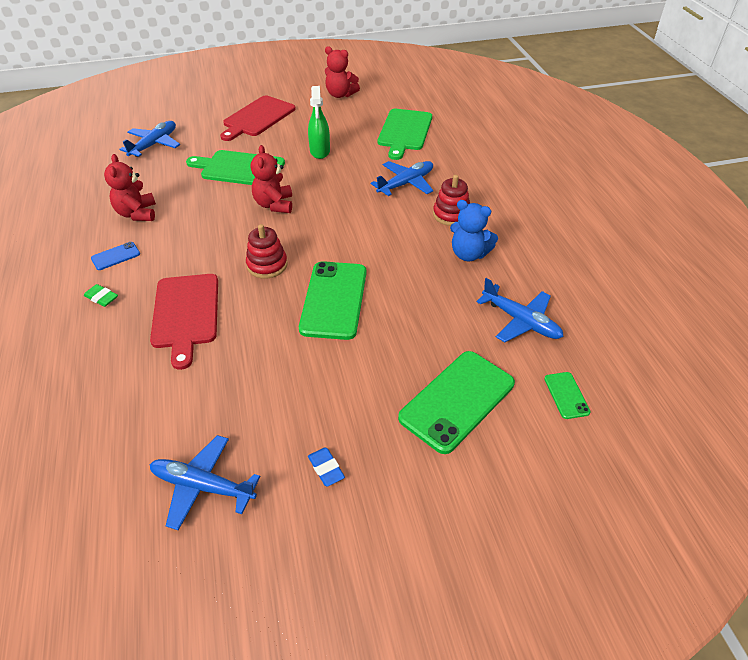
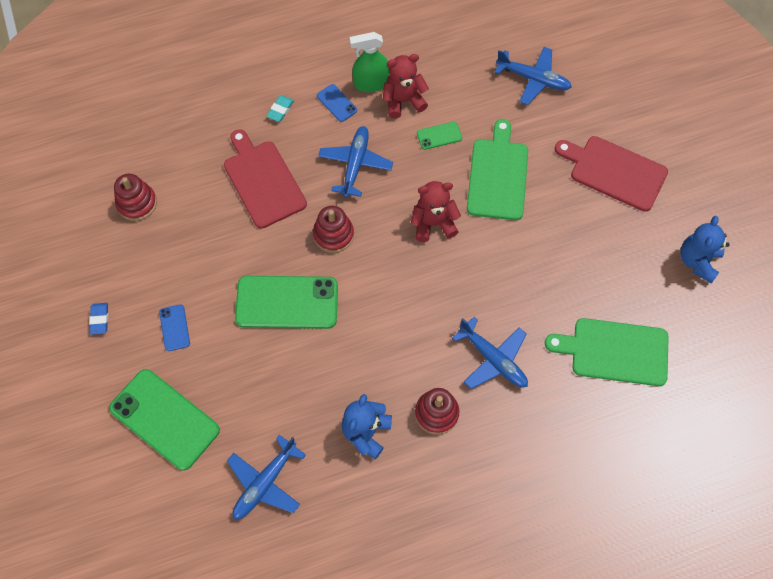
camera: 85 degrees right, 20 degrees up
green eraser [84,284,118,307] -> turquoise eraser [267,95,294,122]
red cutting board [150,274,218,370] -> red cutting board turned 75 degrees clockwise [224,129,307,228]
blue plane [150,435,261,530] -> blue plane moved to [318,126,393,198]
green spray bottle [308,86,330,159] -> green spray bottle moved to [350,32,390,92]
blue eraser [308,447,345,487] -> blue eraser turned 60 degrees counterclockwise [89,303,108,335]
red teddy bear [325,46,360,98] -> blue teddy bear [680,216,730,283]
green phone [544,372,591,419] -> green phone moved to [417,122,462,150]
none -> red stacking toy [114,174,157,221]
none -> blue phone [159,304,190,351]

